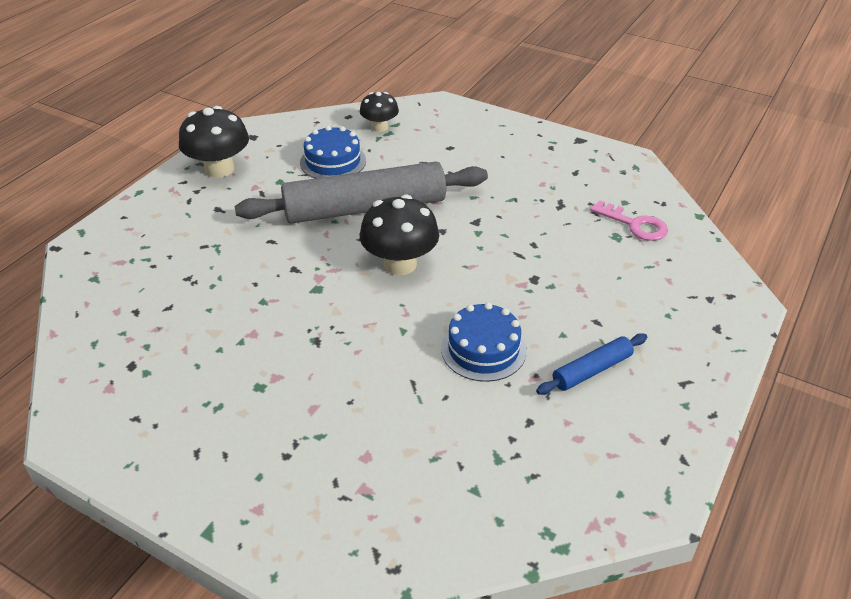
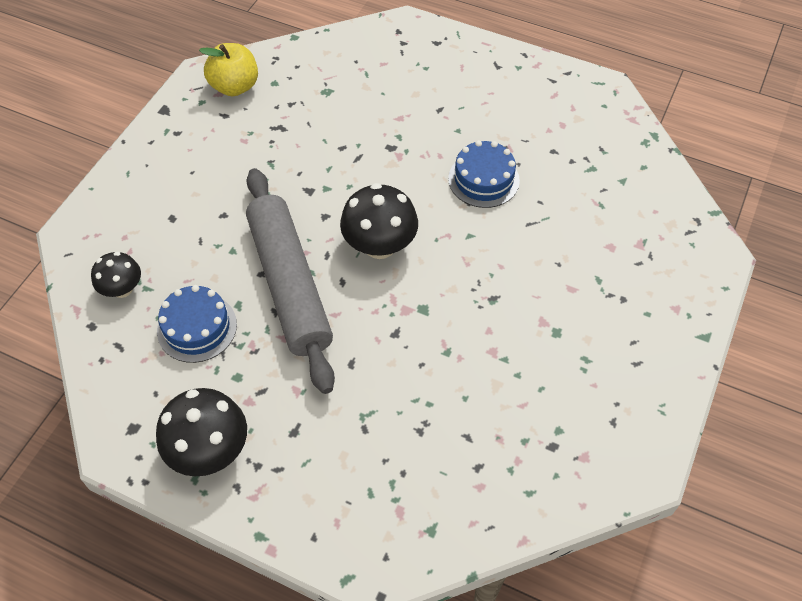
camera: 95 degrees left, 15 degrees up
blue rolling pin [536,333,647,395] -> none
pink key [590,200,668,241] -> none
none -> yellow apple [199,43,258,96]

